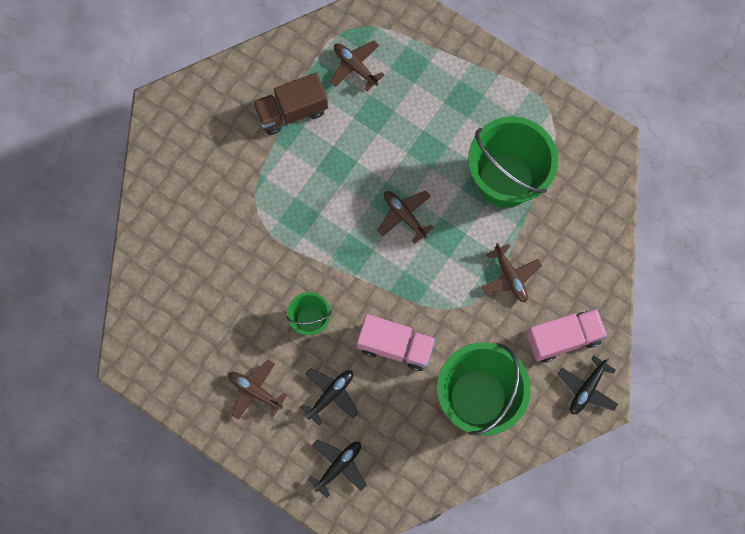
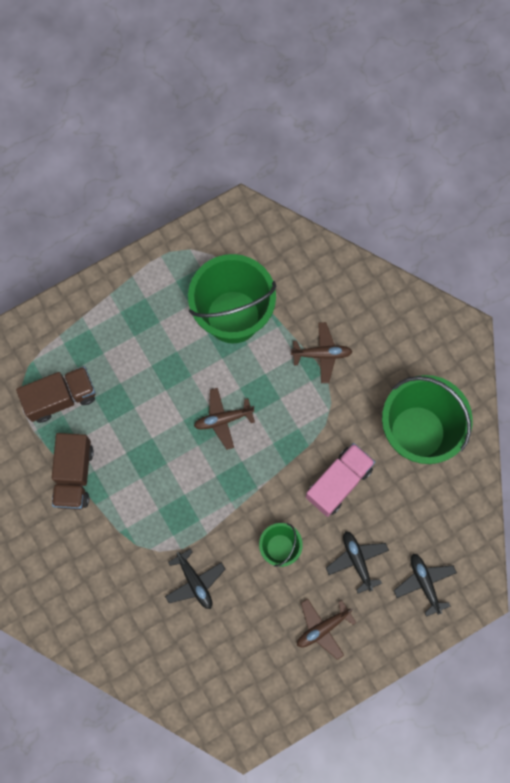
camera: 65 degrees left, 0 degrees up
brown plane [330,40,385,91] -> brown truck [16,366,96,423]
pink truck [527,309,607,363] -> none
black plane [558,355,618,414] -> black plane moved to [165,549,225,609]

